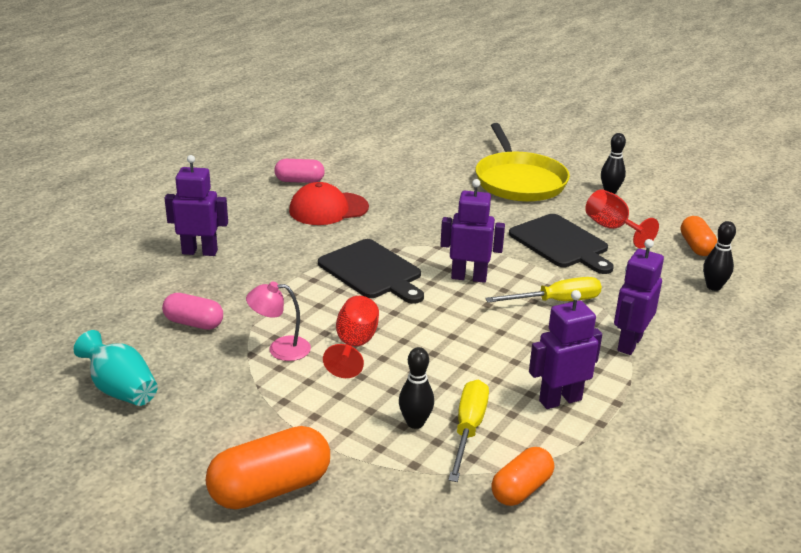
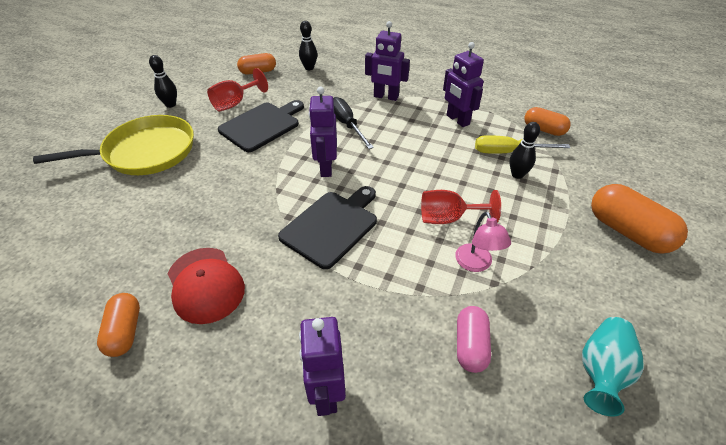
camera: 100 degrees left, 15 degrees up
pink capsule [274,159,325,183] -> orange capsule [97,293,140,357]
yellow screwdriver [485,277,602,303] -> black screwdriver [333,97,374,149]

